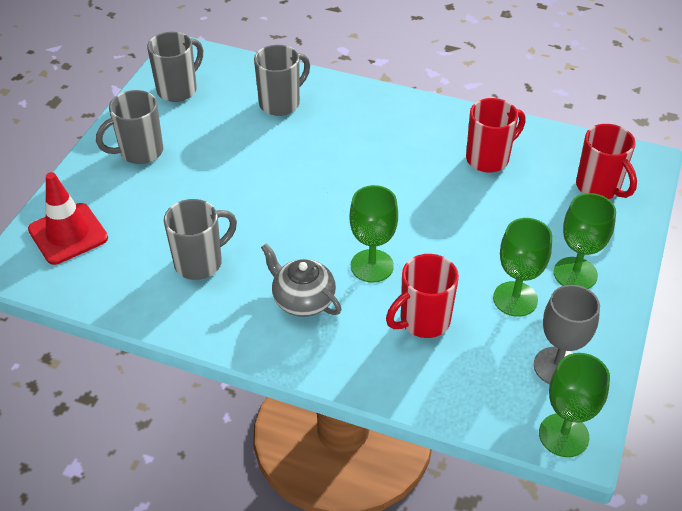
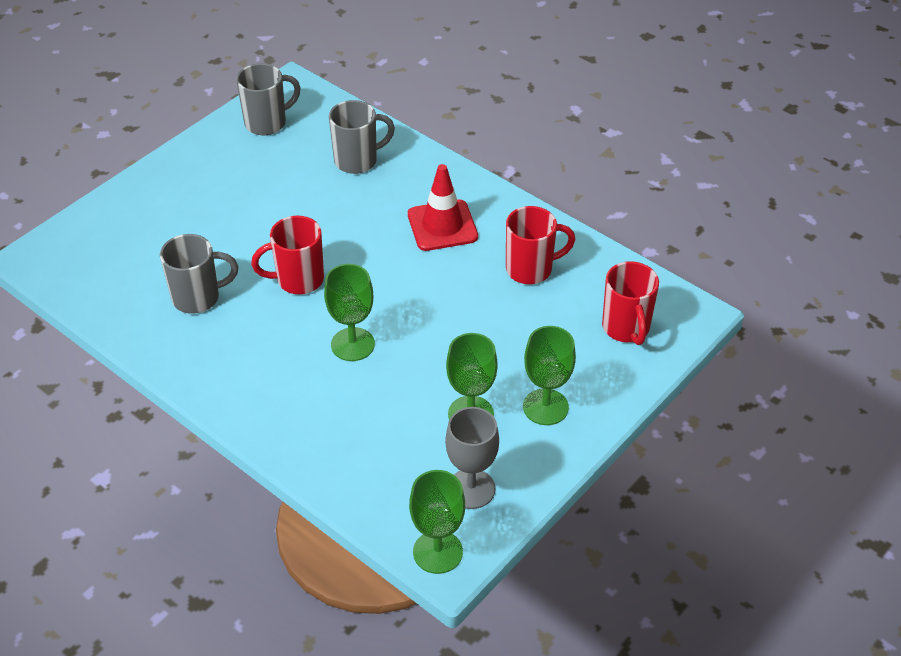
camera: 20 degrees right, 0 degrees up
red traffic cone [28,172,108,265] -> red traffic cone moved to [408,164,478,251]
grey mug [96,90,163,164] -> none
grey teapot [261,243,341,317] -> none
red mug [386,254,459,338] -> red mug moved to [251,216,324,294]

